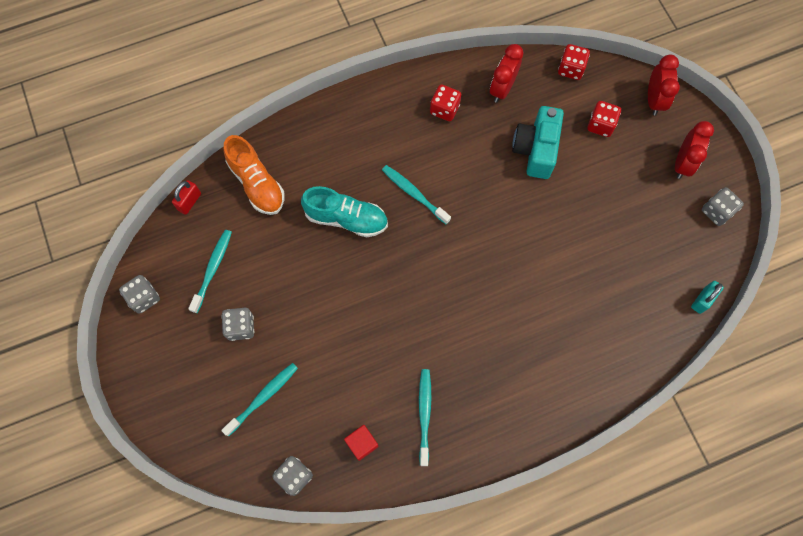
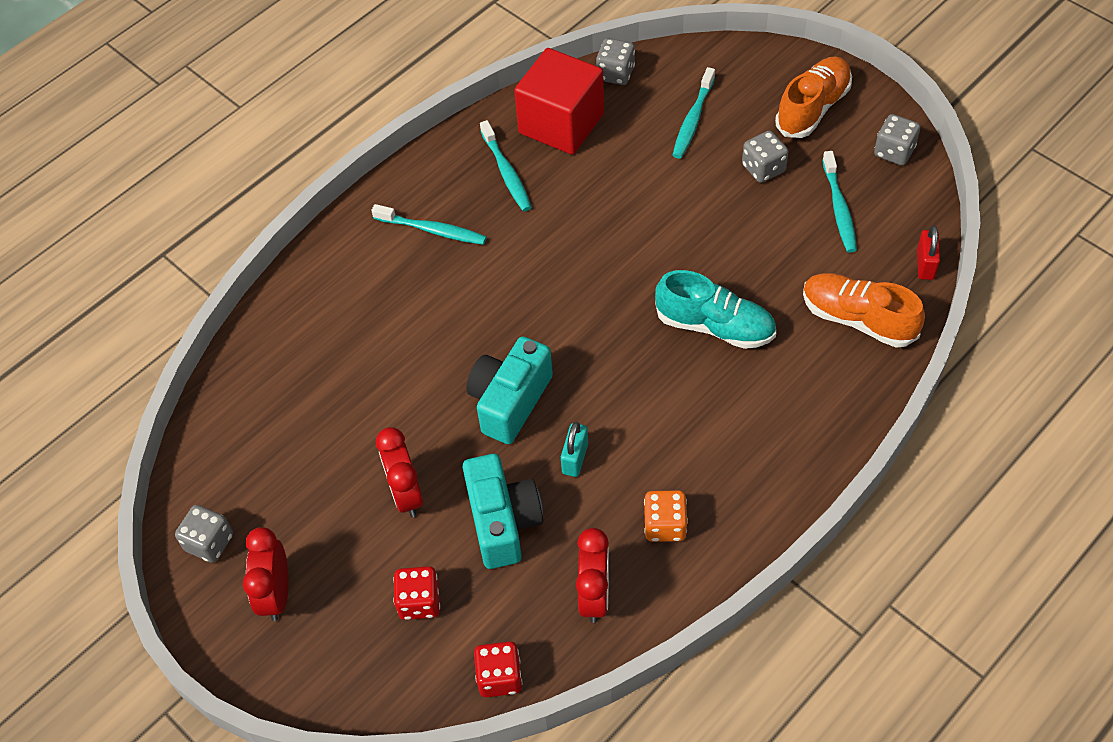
camera: 160 degrees right, 15 degrees down
turquoise shoe [301,186,388,237] -> turquoise shoe turned 150 degrees counterclockwise [655,270,776,349]
red cube [344,425,379,461] -> red cube [514,48,604,155], size x2.25
turquoise toothbrush [382,165,451,224] -> turquoise toothbrush moved to [372,204,487,245]
red dice [430,84,461,121] -> orange dice [644,490,688,542]
red clock [648,54,680,115] -> red clock moved to [376,427,423,517]
turquoise padlock [691,281,724,314] -> turquoise padlock moved to [561,422,588,477]
none -> turquoise camera [466,336,553,444]
none -> orange shoe [775,56,852,138]

